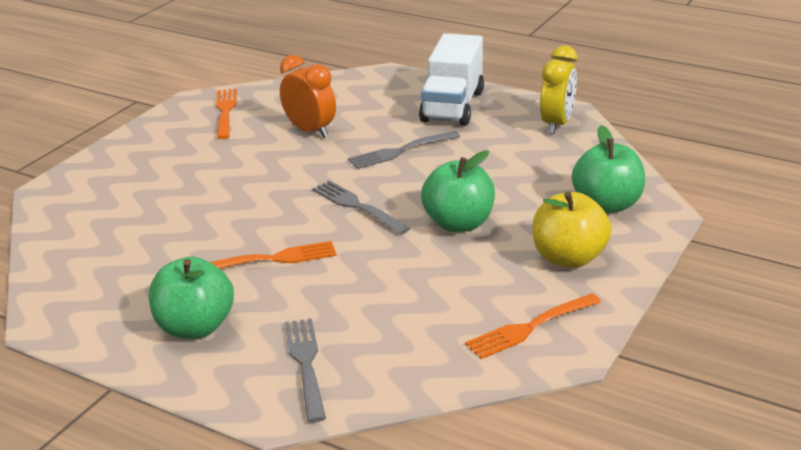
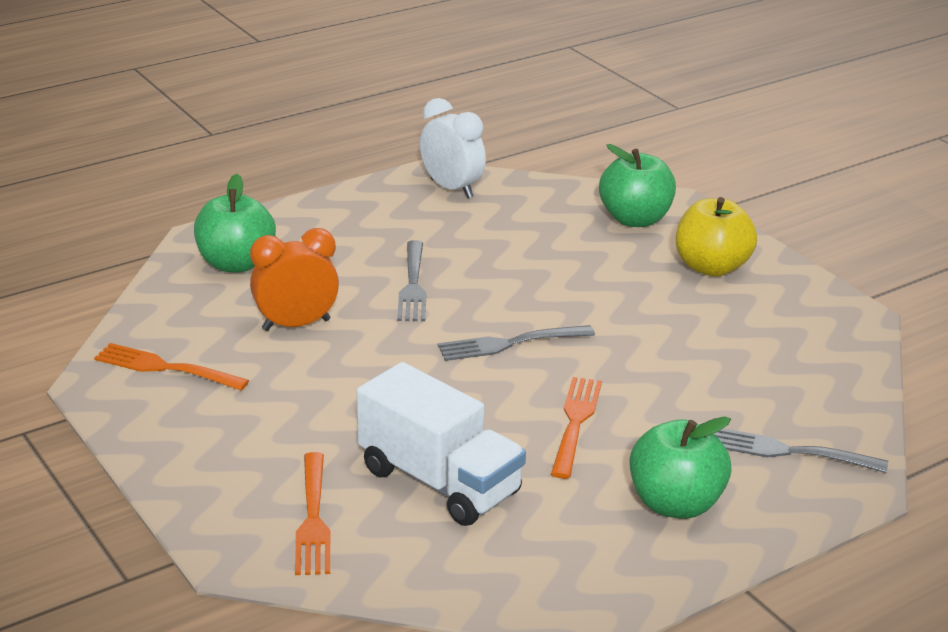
camera: 65 degrees left, 0 degrees up
white truck [419,33,484,126] -> white truck moved to [357,362,526,526]
green apple [421,150,495,232] -> green apple moved to [194,174,276,272]
orange fork [465,293,601,359] -> orange fork moved to [295,452,331,575]
yellow clock [540,45,577,134] -> white clock [420,98,486,198]

